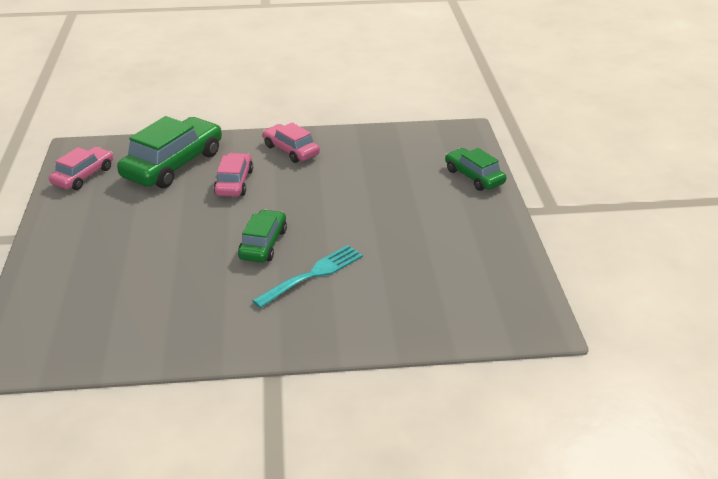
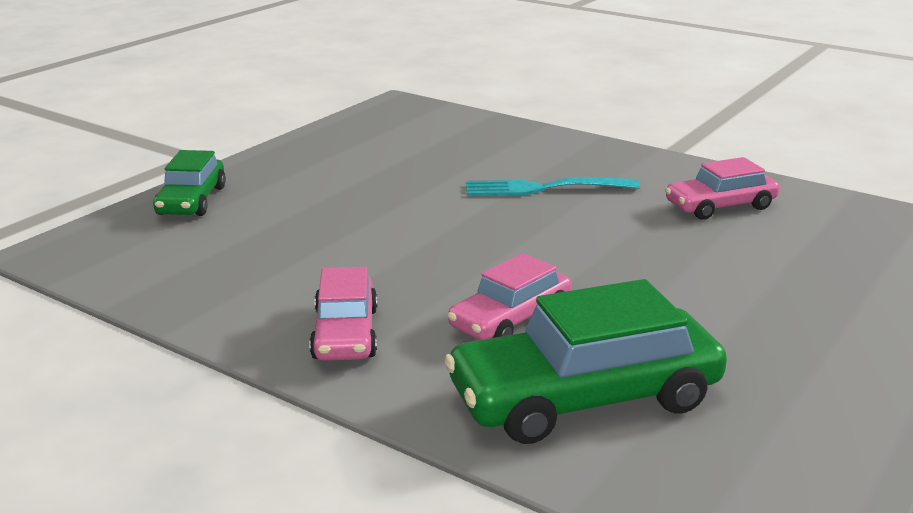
camera: 140 degrees left, 10 degrees down
pink car [49,147,113,190] -> pink car moved to [665,157,779,220]
green car [238,209,287,263] -> none

